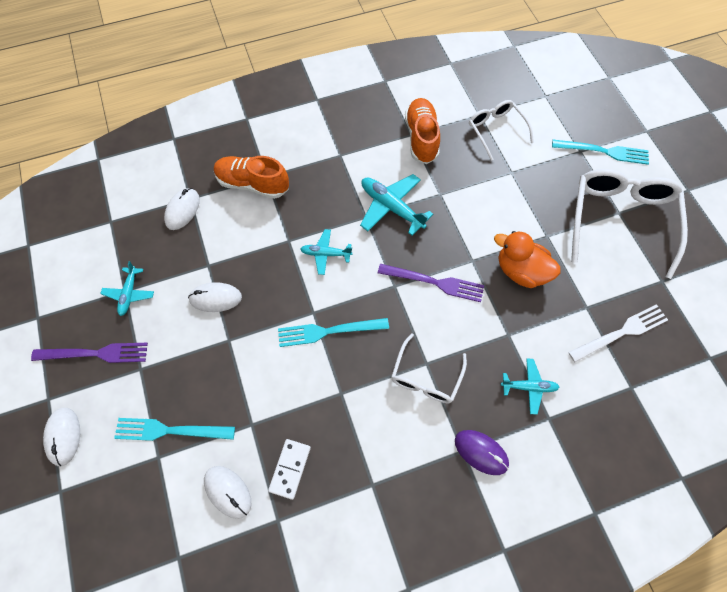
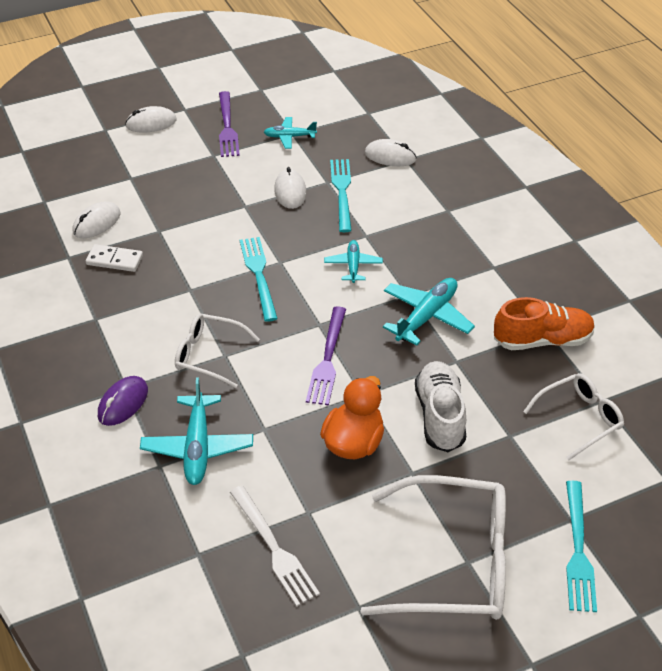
camera: 85 degrees right, 20 degrees down
turquoise fork [114,418,235,441] -> turquoise fork moved to [330,159,352,232]
orange shoe [214,156,289,199] -> none
turquoise plane [501,359,559,414] -> turquoise plane [140,377,253,485], size x1.64
none -> white shoe [415,361,466,452]

